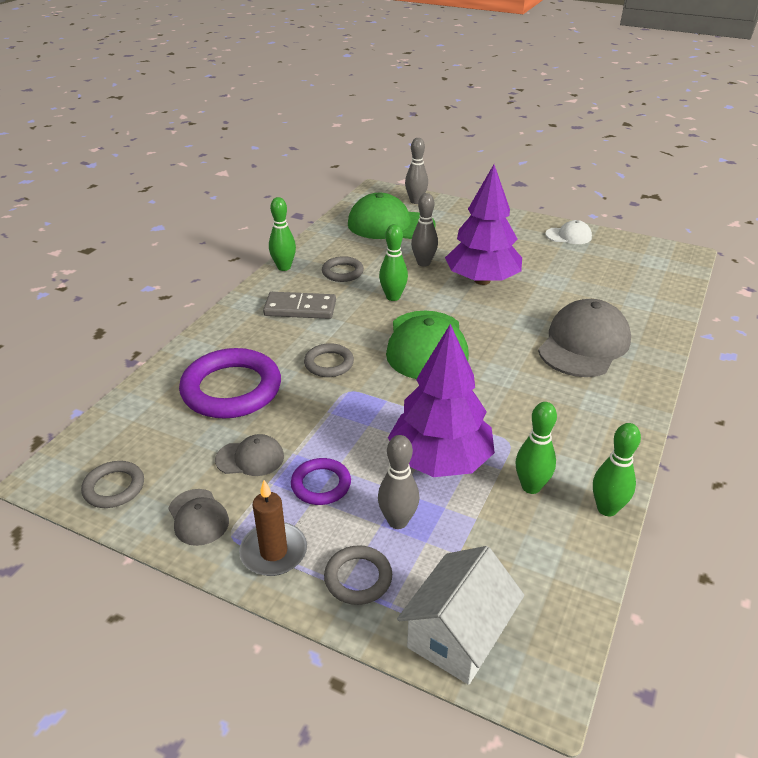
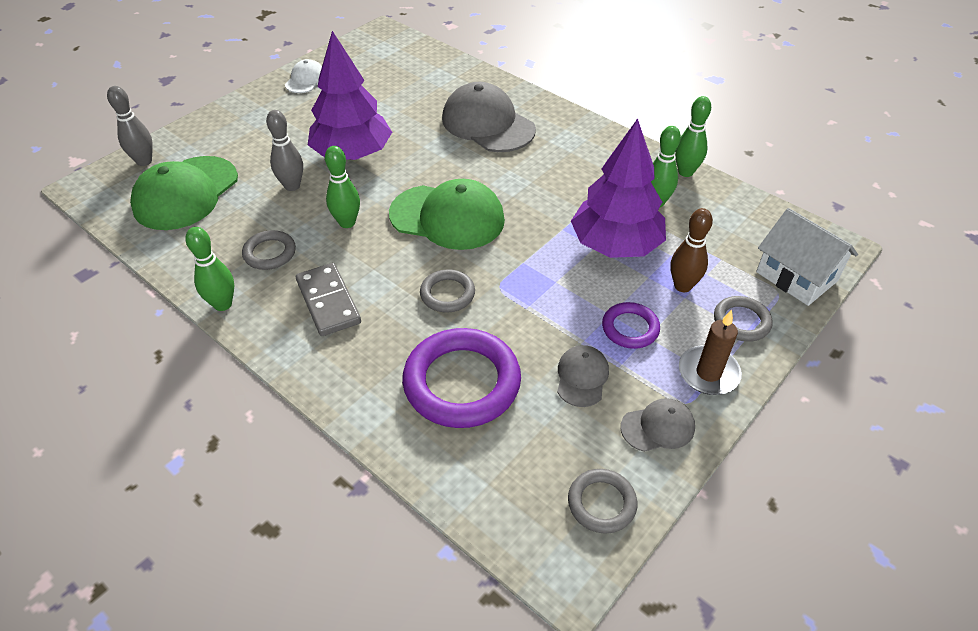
camera: 75 degrees left, 10 degrees up
grey domino [263,292,336,319] -> grey domino turned 45 degrees counterclockwise [296,263,361,336]
grey bowling pin [378,435,419,529] -> brown bowling pin [670,208,713,292]

